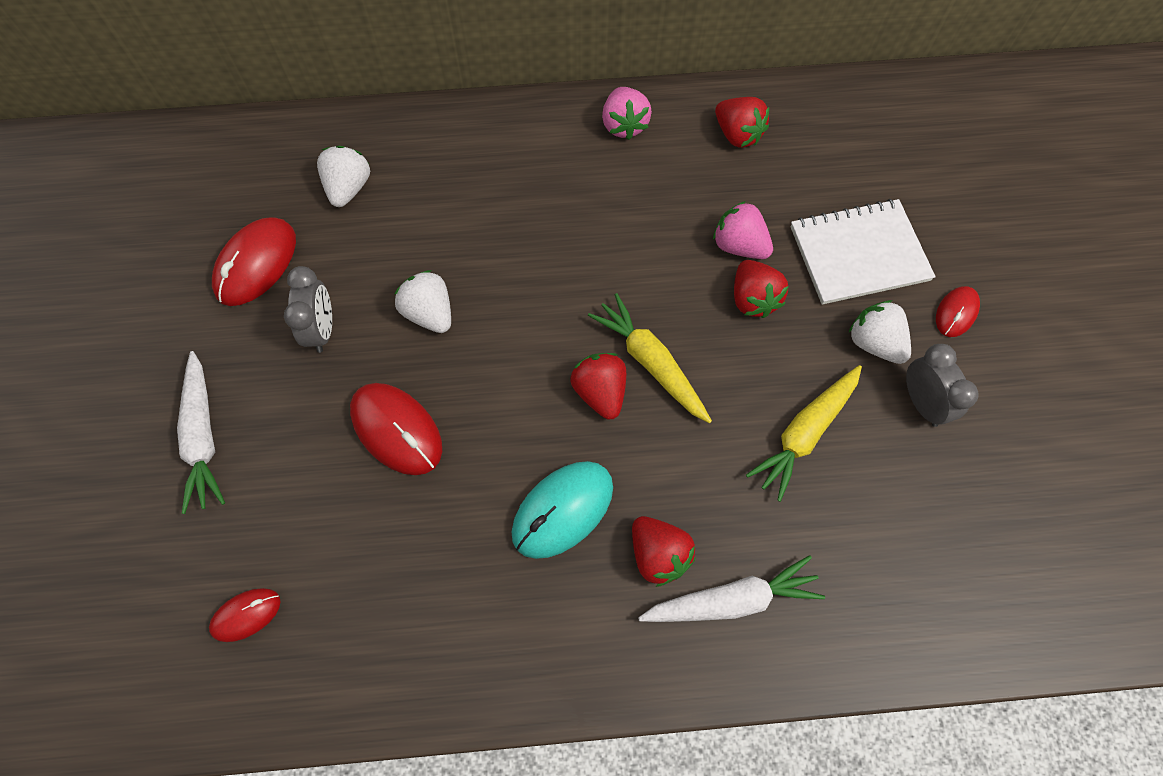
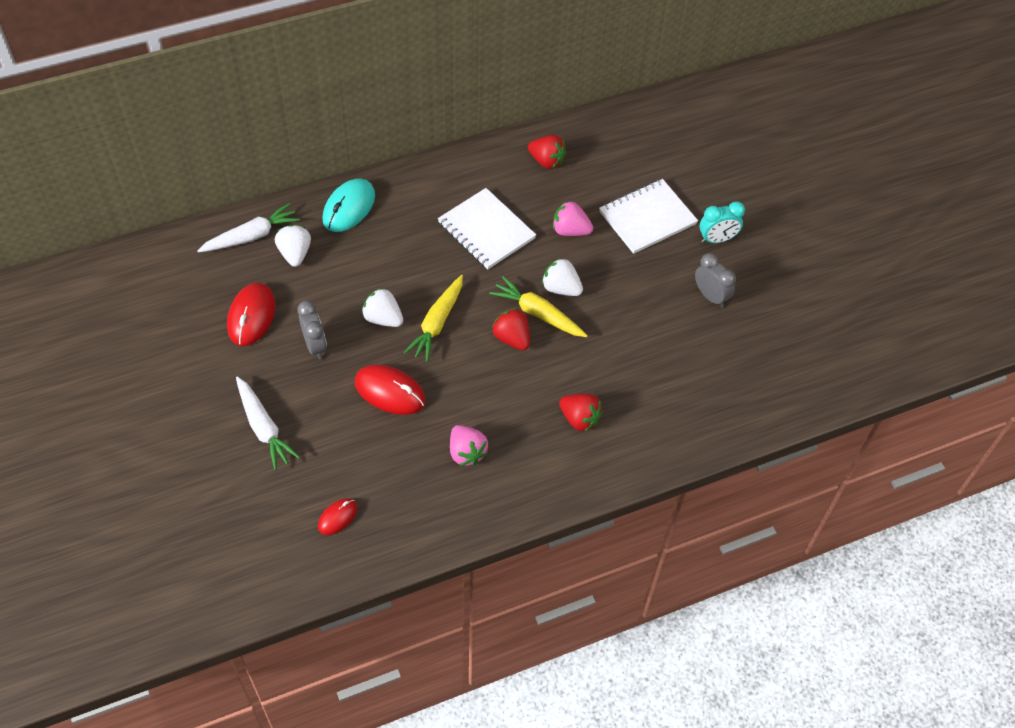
camera: 20 degrees left, 10 degrees down
turquoise mouse [512,461,613,559] -> turquoise mouse moved to [322,178,375,232]
pink strawberry [602,87,652,140] -> pink strawberry moved to [450,425,488,466]
white carrot [638,555,825,622] -> white carrot moved to [197,203,300,253]
red strawberry [734,260,789,318] -> none
yellow carrot [746,365,862,502] -> yellow carrot moved to [404,275,463,362]
white strawberry [849,300,911,364] -> white strawberry moved to [542,258,583,296]
red mouse [936,286,980,337] -> turquoise clock [699,201,745,243]
none -> white notebook [438,188,536,269]

